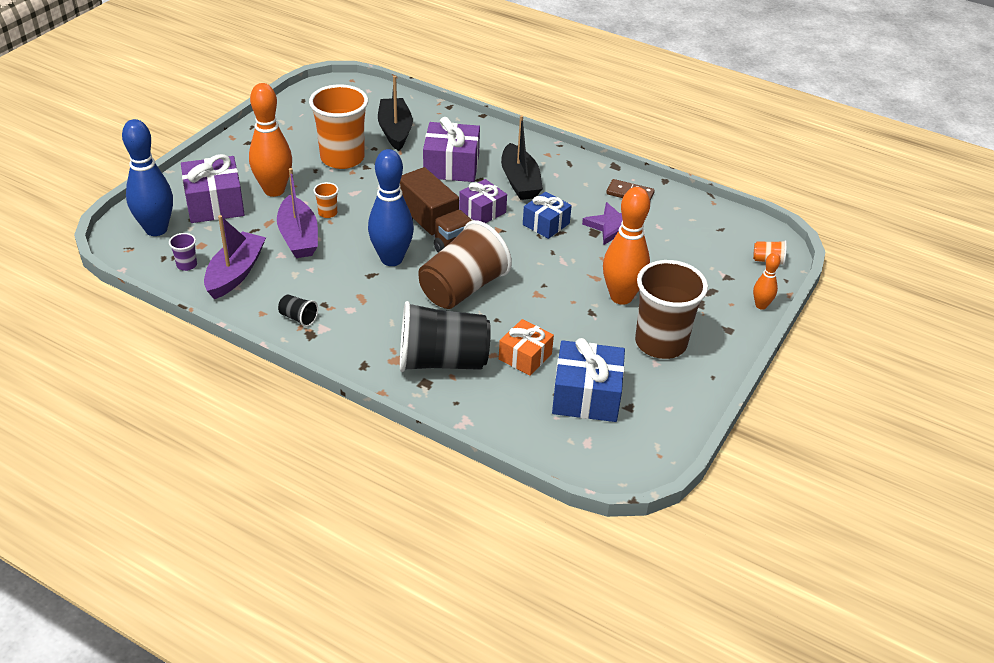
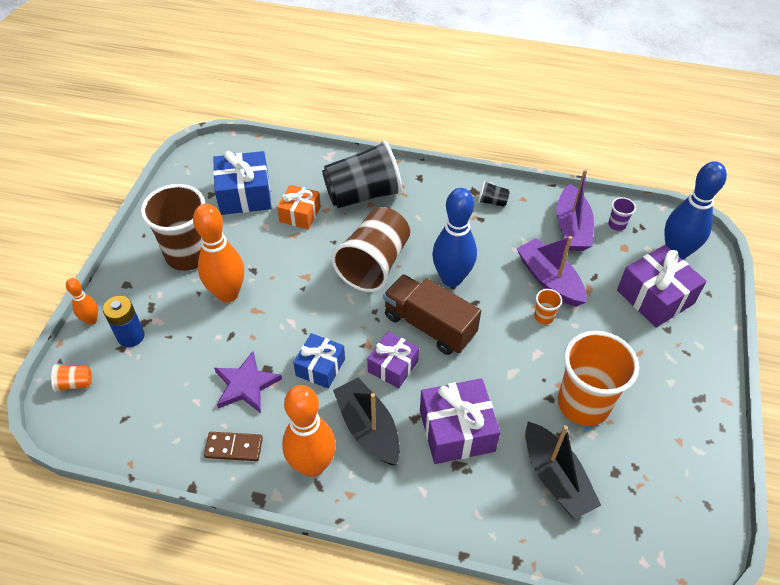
camera: 165 degrees right, 10 degrees up
orange bowling pin [249,83,292,197] -> orange bowling pin moved to [282,385,336,477]
none -> blue battery [103,296,145,347]

